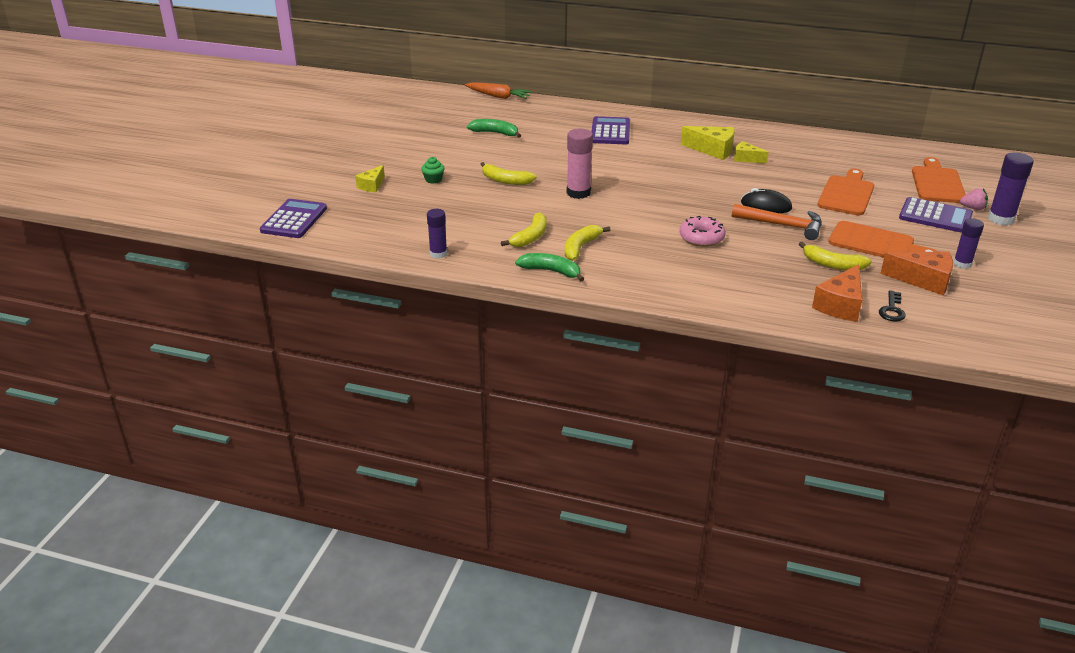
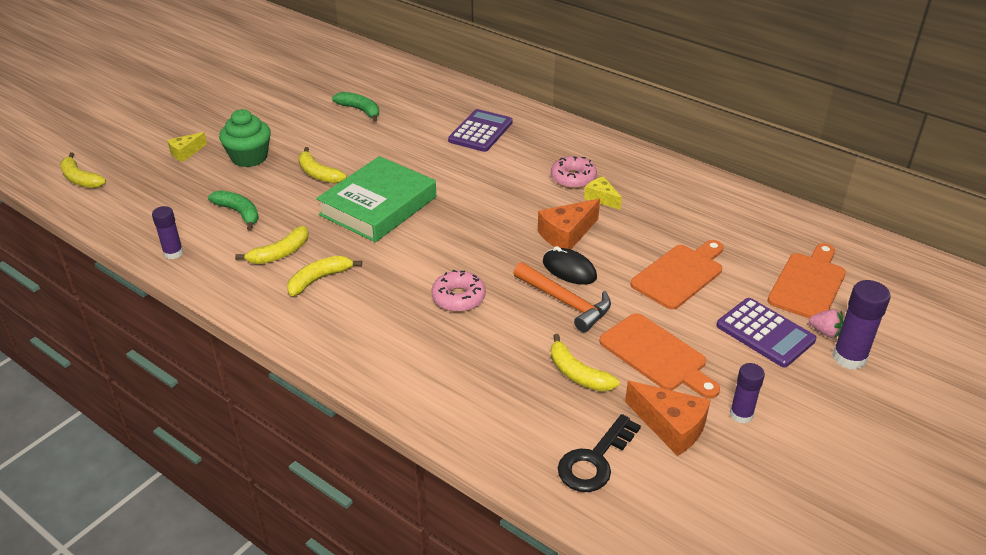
camera: 20 degrees right, 5 degrees up
purple calculator [260,199,327,238] -> yellow banana [60,152,106,188]
green cupcake [421,157,445,184] -> green cupcake [219,109,271,167], size x1.98
orange carrot [465,82,532,99] -> none
green banana [515,253,584,281] -> green banana moved to [208,190,259,230]
pink glue stick [567,129,593,199] -> green book [316,156,436,242]
yellow cheese [681,126,735,160] -> pink donut [551,156,597,189]
orange cheese [812,264,862,322] -> orange cheese moved to [538,199,600,250]
black key [879,290,906,322] -> black key [558,414,641,492], size x1.59

